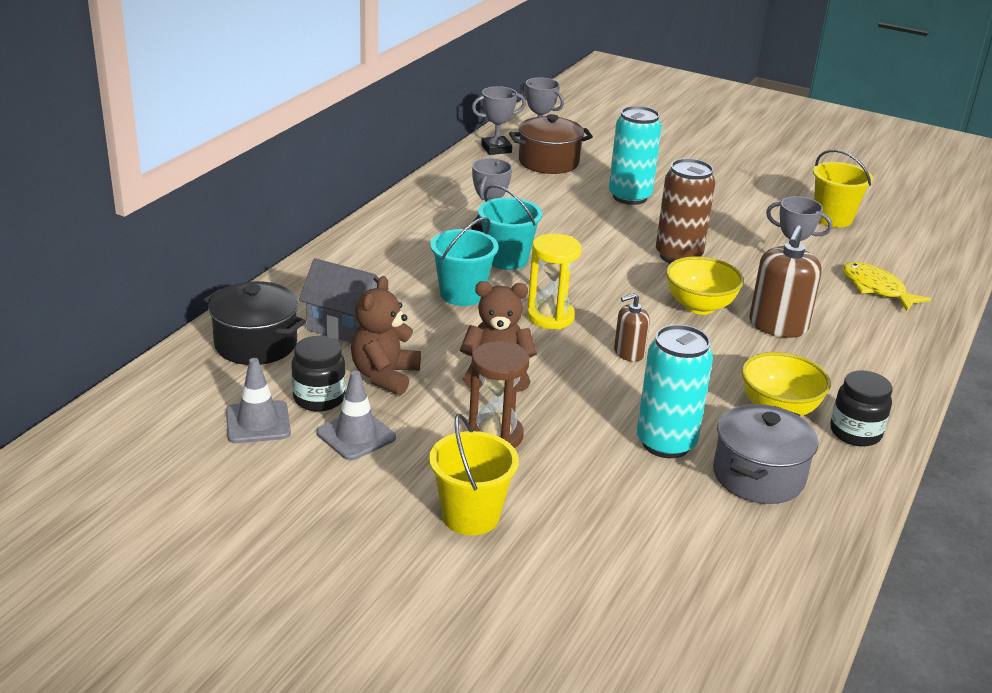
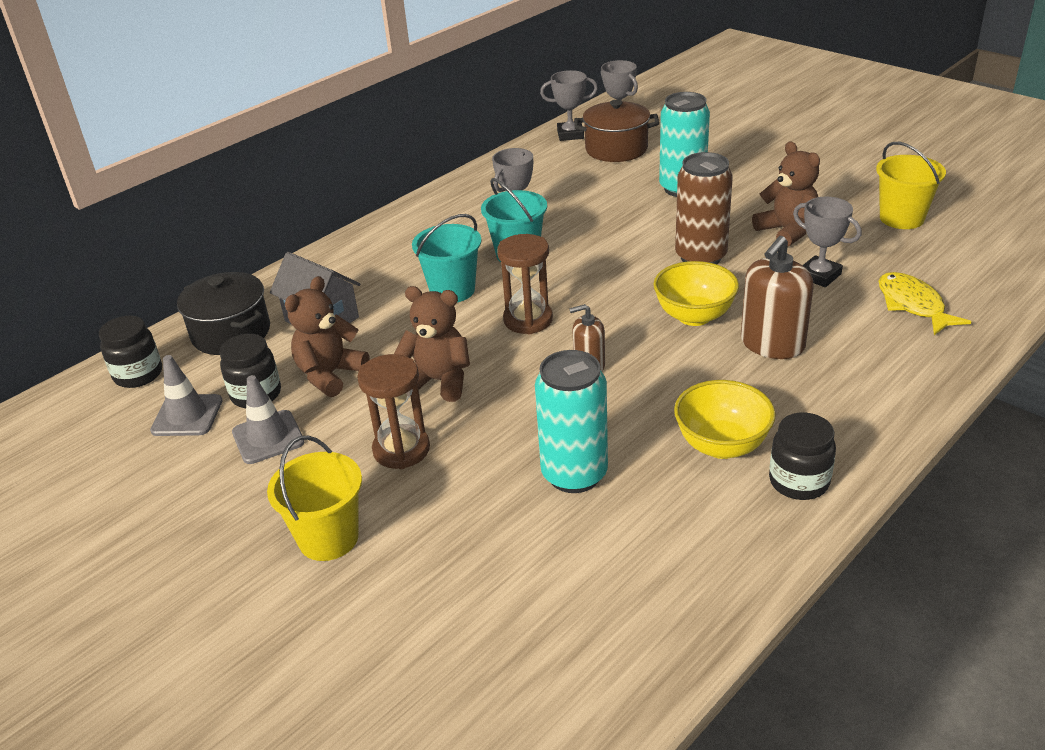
camera: 20 degrees right, 5 degrees up
yellow hourglass [527,234,581,330] -> brown hourglass [497,234,553,334]
grey pot [713,404,818,504] -> none
none -> black jar [99,316,162,388]
none -> brown teddy bear [752,141,820,247]

